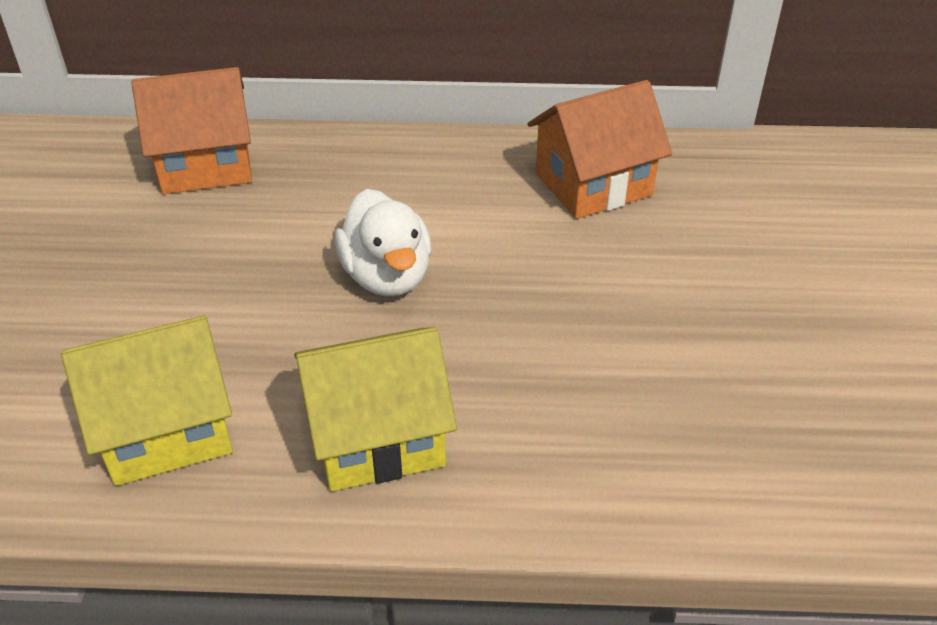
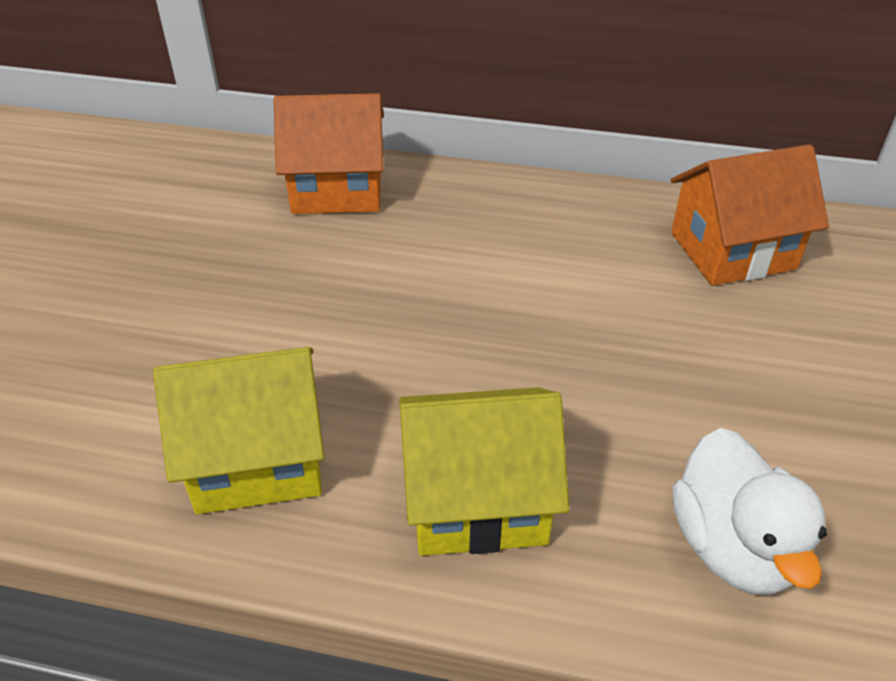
camera: 10 degrees right, 0 degrees up
white duck [335,189,432,297] -> white duck moved to [673,428,827,595]

